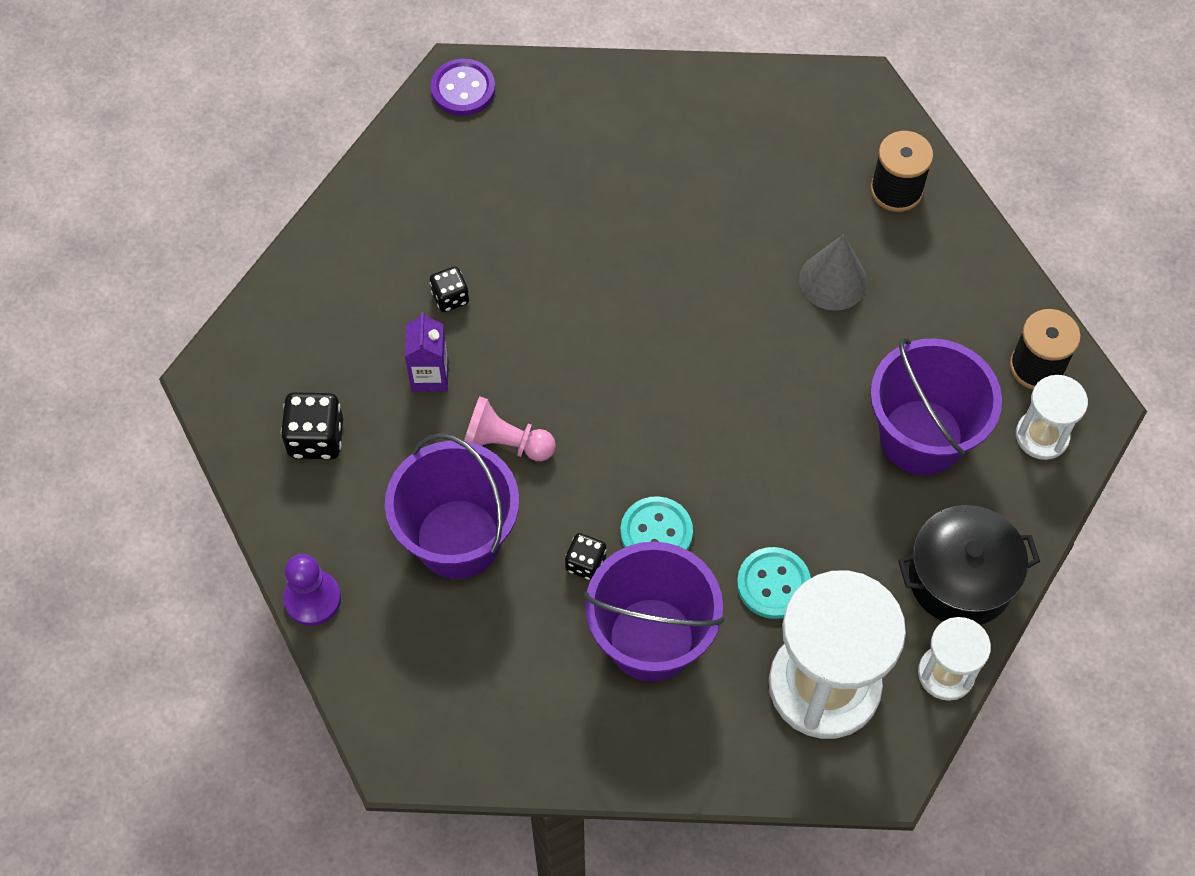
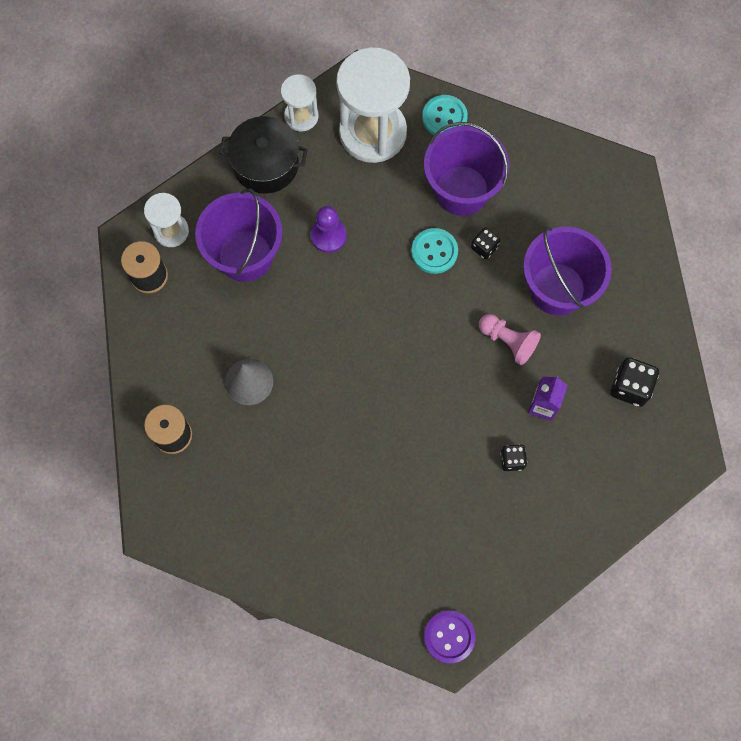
camera: 160 degrees left, 10 degrees up
purple pawn [283,554,341,626] -> purple pawn moved to [311,206,347,253]
turquoise button [737,547,811,619] -> turquoise button moved to [422,95,468,135]

